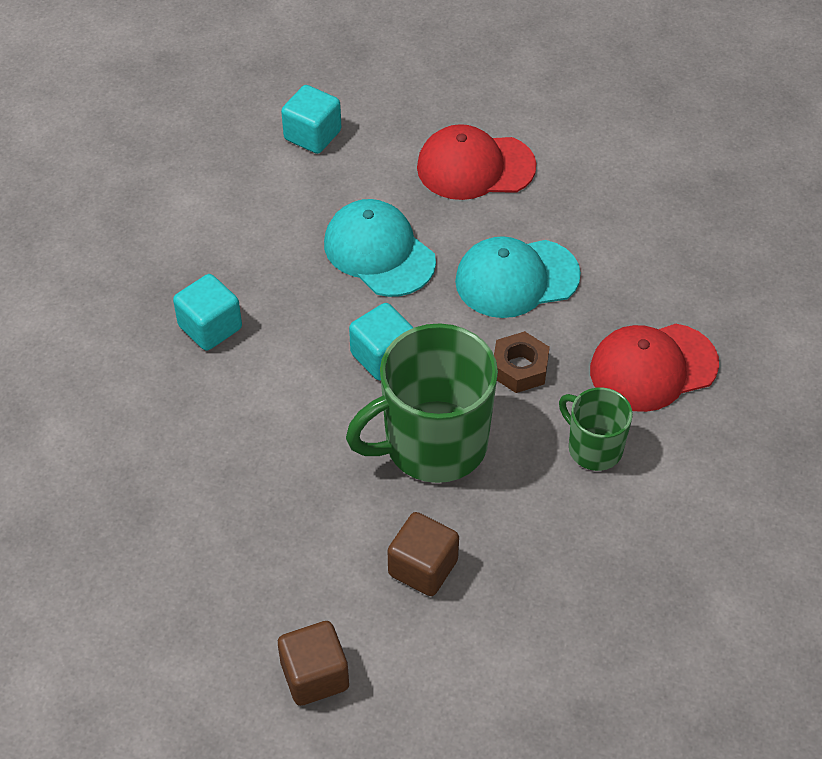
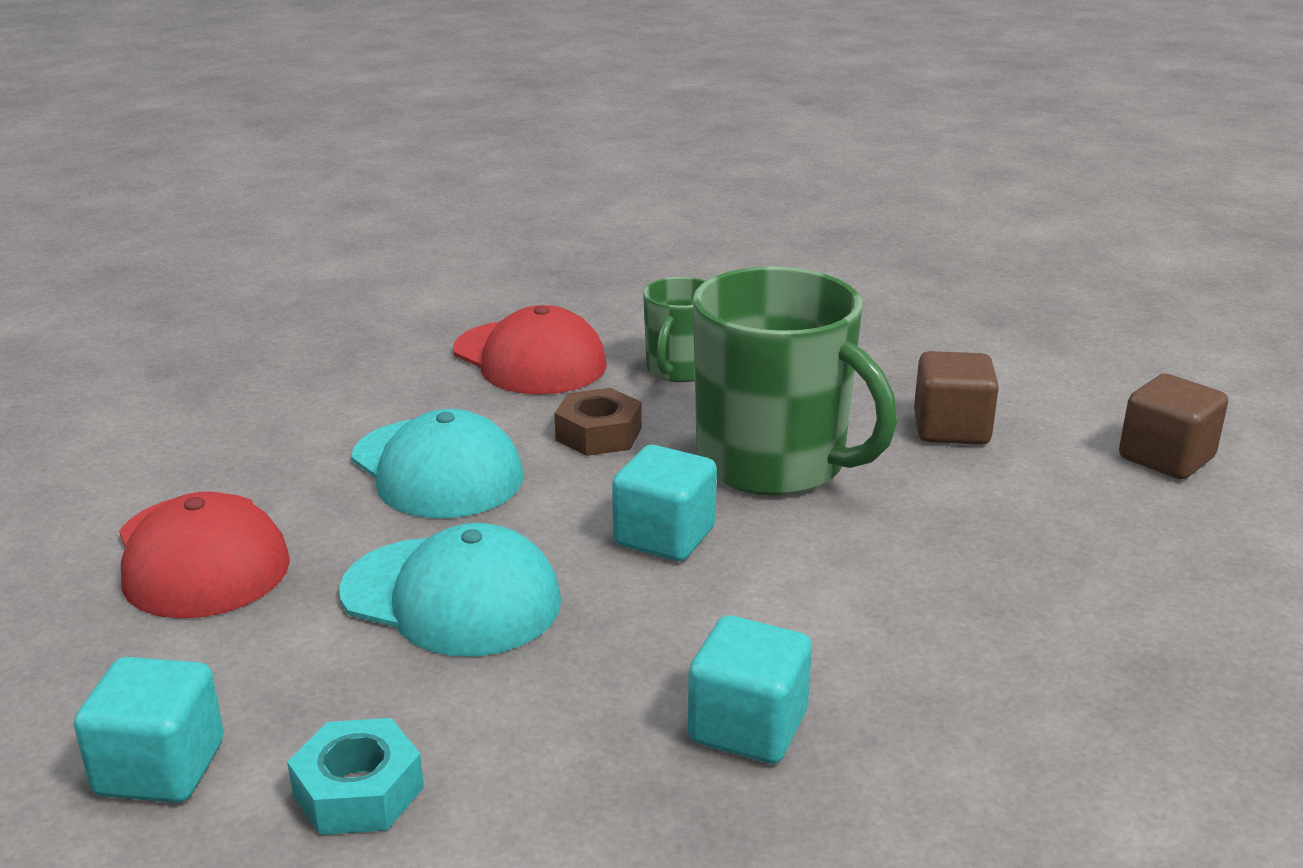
camera: 115 degrees left, 25 degrees down
turquoise cap [324,199,436,297] -> turquoise cap turned 90 degrees counterclockwise [339,523,561,657]
none -> turquoise nut [287,718,424,835]

